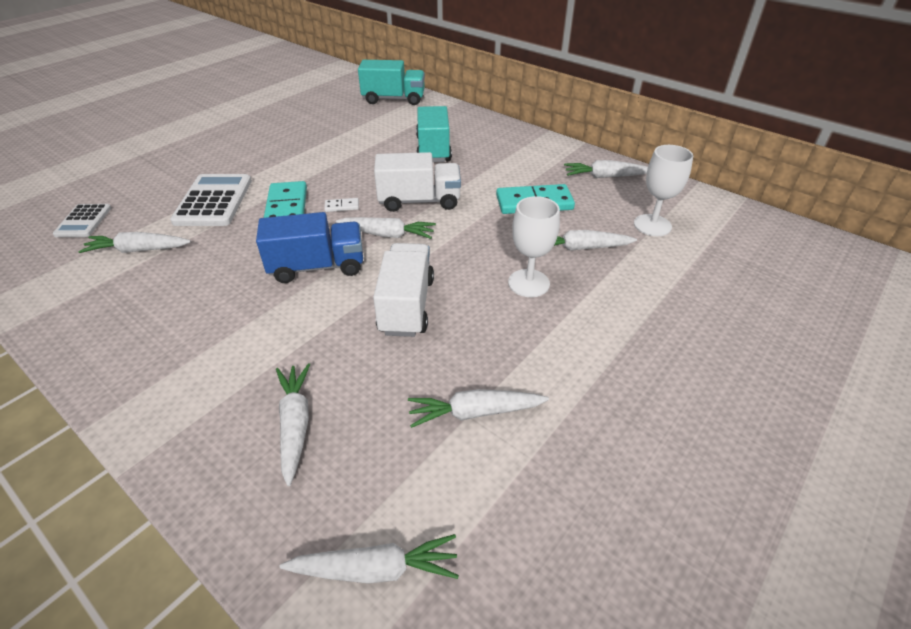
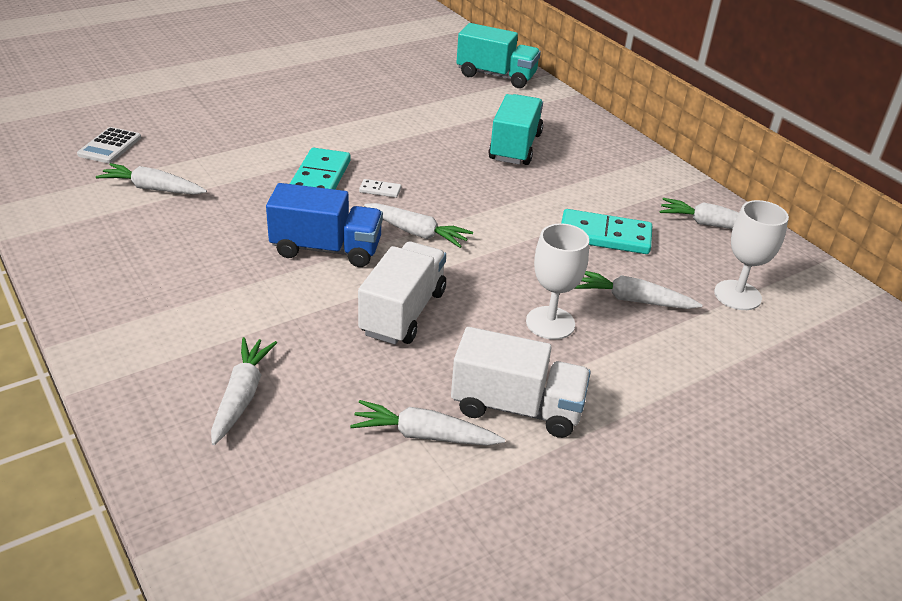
camera: 15 degrees right, 5 degrees down
white calculator [170,174,252,226] -> none
white carrot [280,534,459,583] -> none
white truck [374,152,461,212] -> white truck moved to [451,327,591,438]

